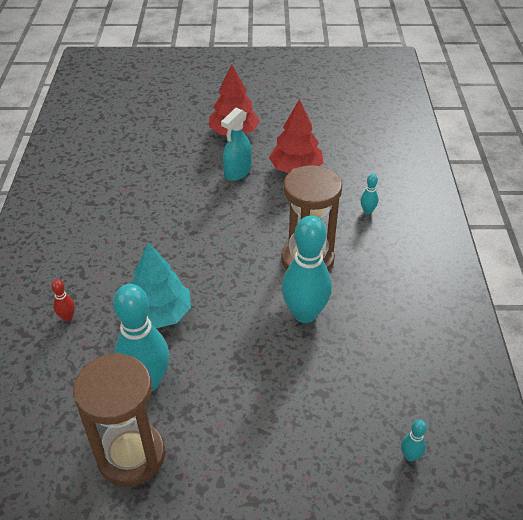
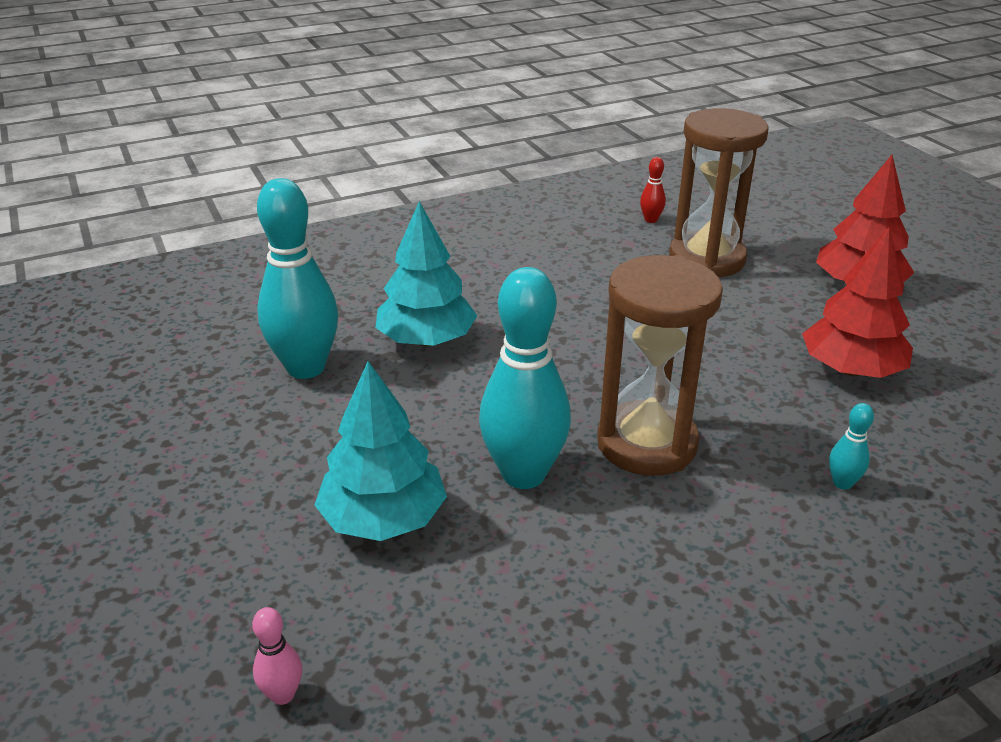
camera: 65 degrees right, 10 degrees down
red bowling pin [51,279,75,321] -> red bowling pin moved to [640,157,666,223]
brown hourglass [73,353,165,487] -> brown hourglass moved to [669,108,769,277]
turquoise spray bottle [221,108,252,181] -> none
turquoise bowling pin [401,419,427,461] -> pink bowling pin [252,607,302,705]
none -> turquoise tree [315,361,447,541]

